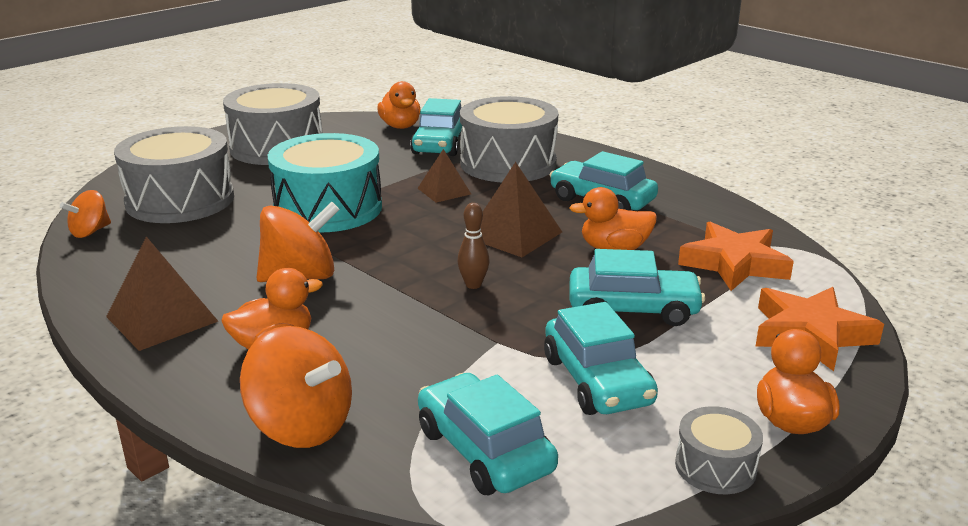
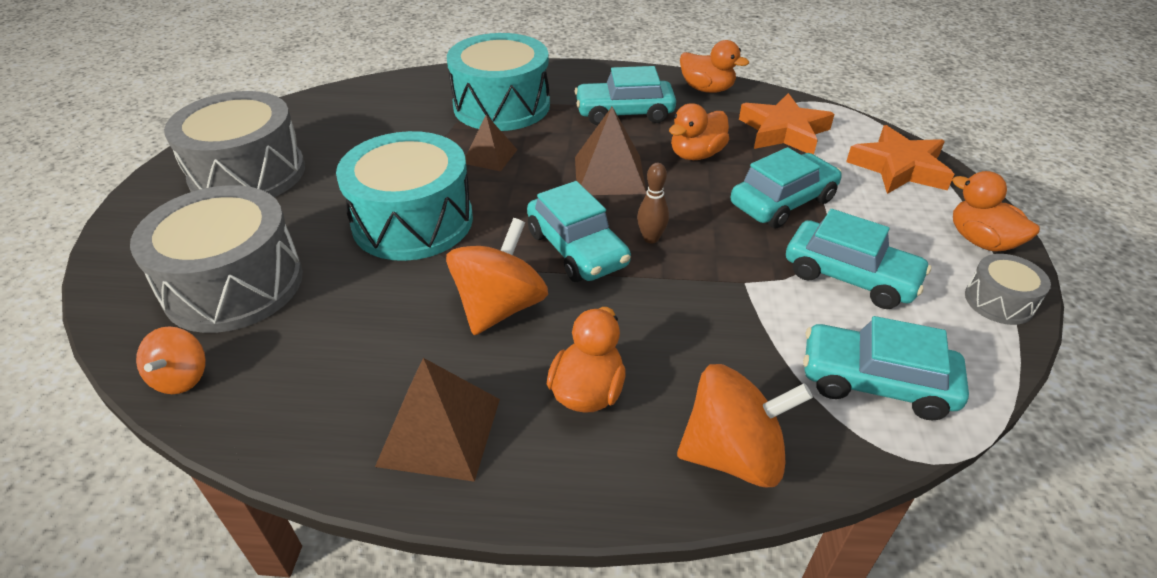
camera: 40 degrees left, 15 degrees up
orange duck [377,81,421,129] -> orange duck moved to [680,40,749,93]
turquoise car [410,98,462,156] -> turquoise car moved to [527,181,631,282]
grey drum [460,96,558,182] -> turquoise drum [447,33,550,131]

